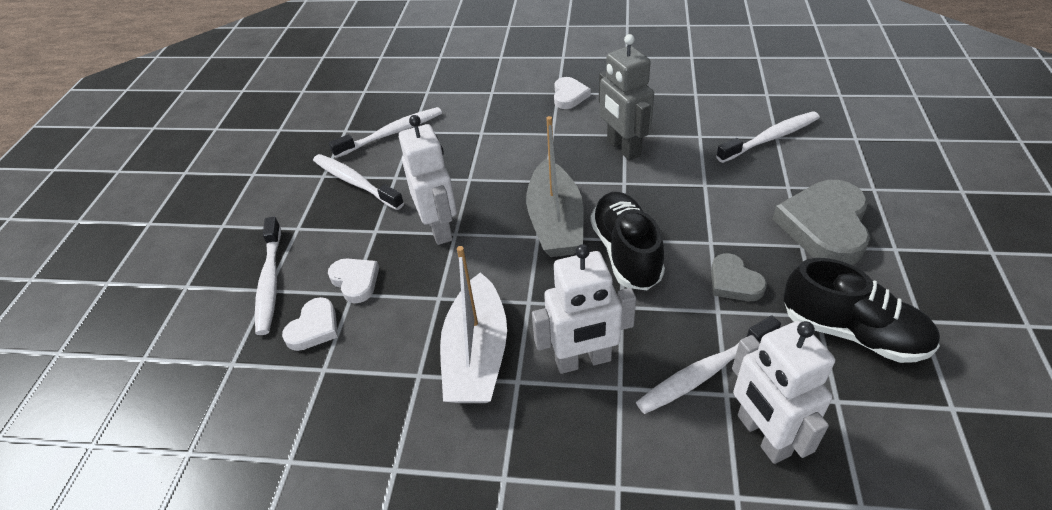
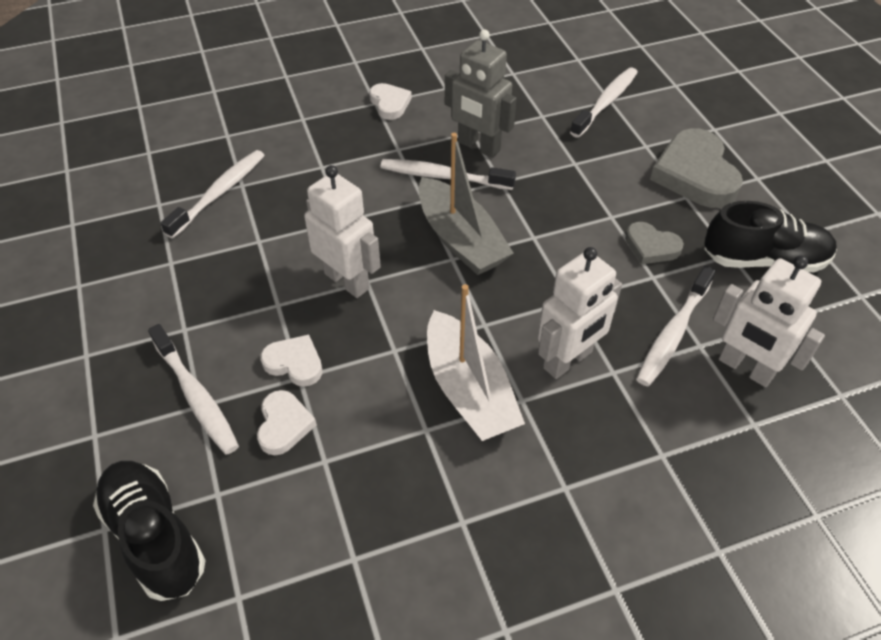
camera: 30 degrees left, 5 degrees up
white toothbrush [313,154,404,210] -> white toothbrush moved to [381,159,516,190]
black shoe [591,192,665,290] -> black shoe moved to [93,461,206,601]

